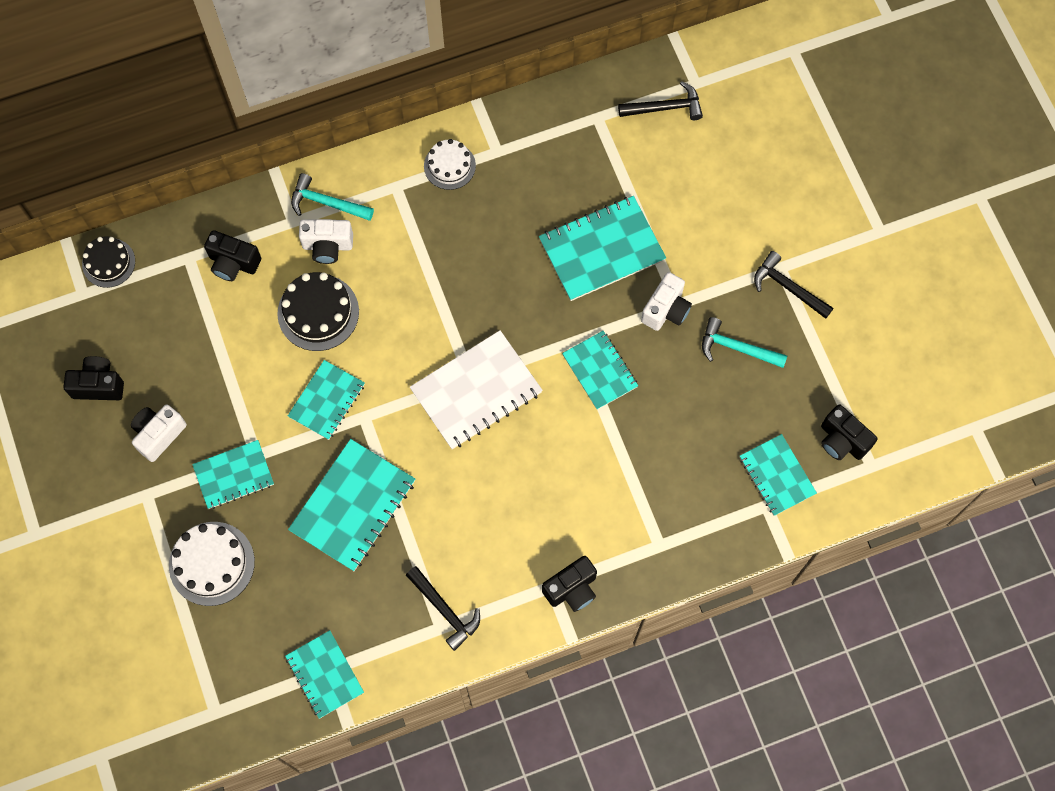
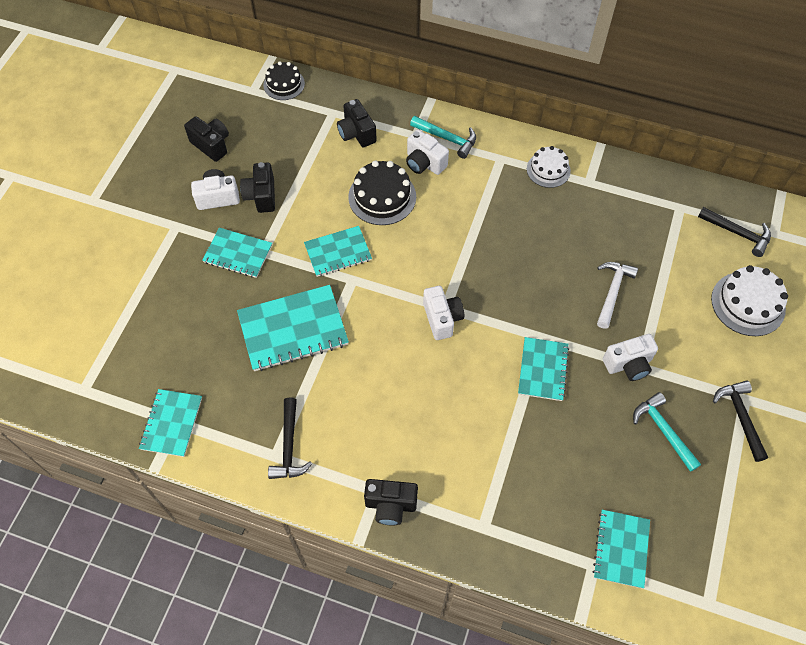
camera: 40 degrees right, 10 degrees down
white cake [169,522,255,606] -> white cake moved to [711,265,788,336]
turquoise hammer [291,173,374,221] -> turquoise hammer turned 150 degrees clockwise [410,116,476,159]
white notebook [410,330,543,449] -> white camera [423,286,464,340]
turquoise notebook [539,196,666,301] -> white hammer [597,262,638,329]
black camera [821,405,878,460] -> black camera moved to [240,162,275,213]

